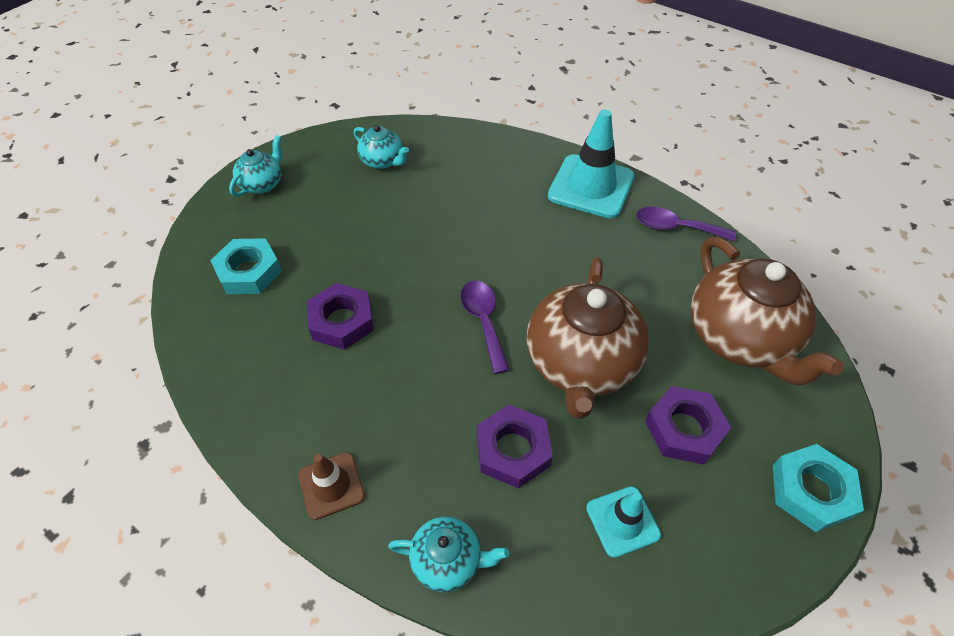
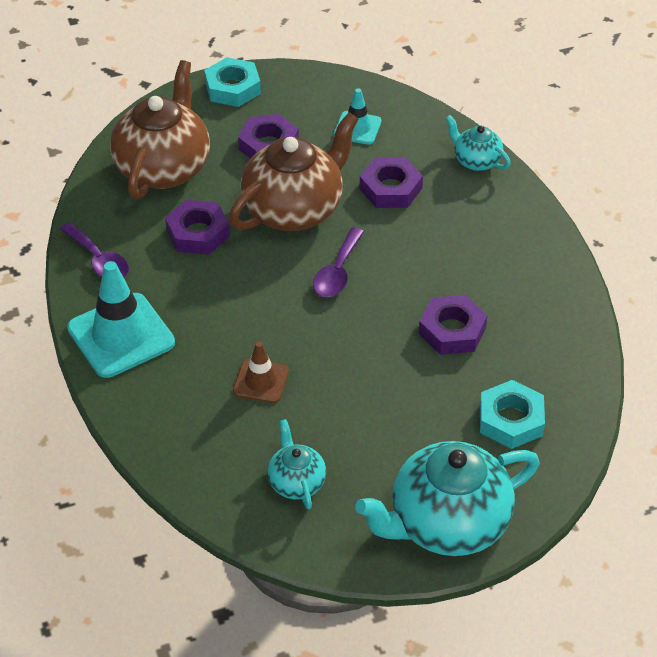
camera: 145 degrees left, 5 degrees down
turquoise teapot [229,135,282,197] -> turquoise teapot [355,441,540,556], size x2.01
brown traffic cone [298,452,365,520] -> brown traffic cone moved to [233,342,289,403]
none -> purple nut [165,200,230,255]

